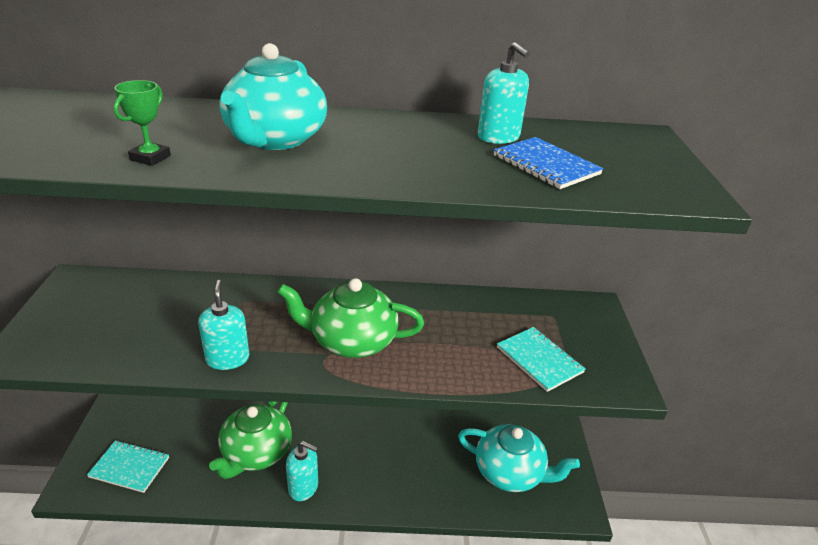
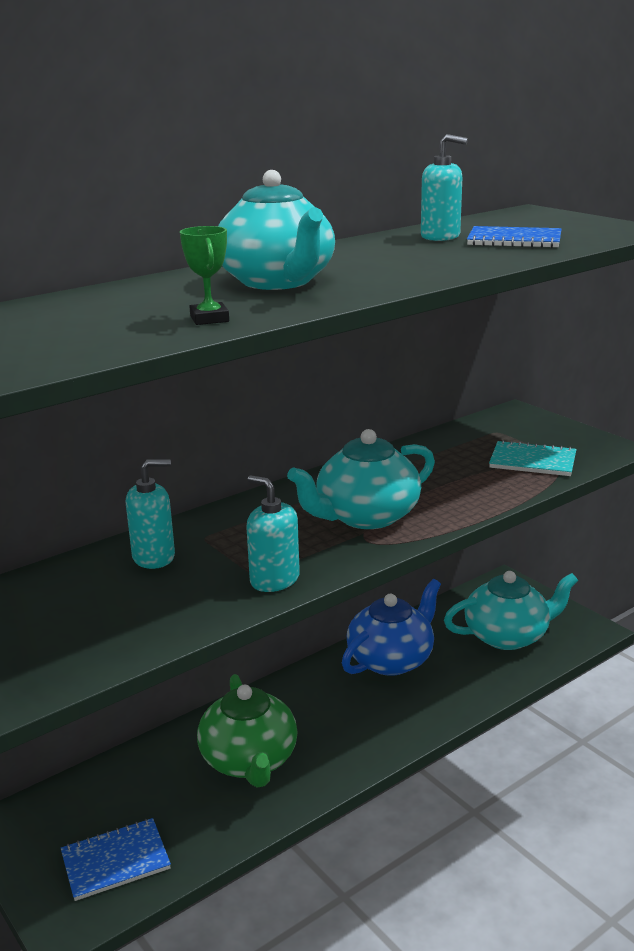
camera: 35 degrees left, 10 degrees down
turquoise notebook [87,440,169,493] -> blue notebook [61,818,171,901]
green teapot [277,278,424,358] -> turquoise teapot [287,429,435,529]
turquoise soap dispenser [286,441,318,501] -> turquoise soap dispenser moved to [126,459,175,569]
none -> blue teapot [342,579,441,676]

